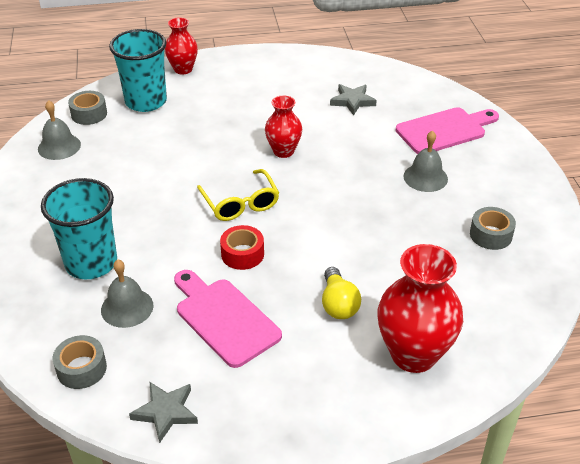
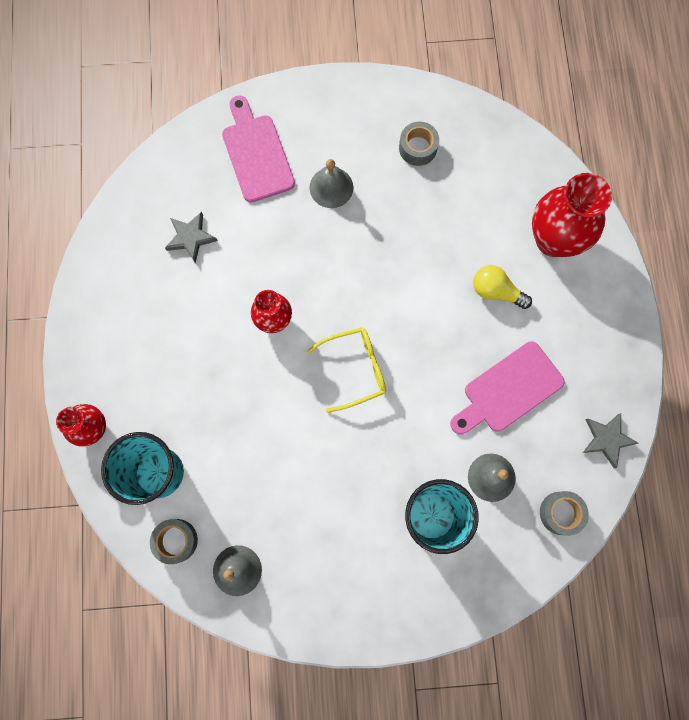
camera: 85 degrees left, 35 degrees up
red tape [220,225,264,270] -> none
yellow light bulb [322,267,361,319] -> yellow light bulb turned 150 degrees counterclockwise [473,265,532,309]

